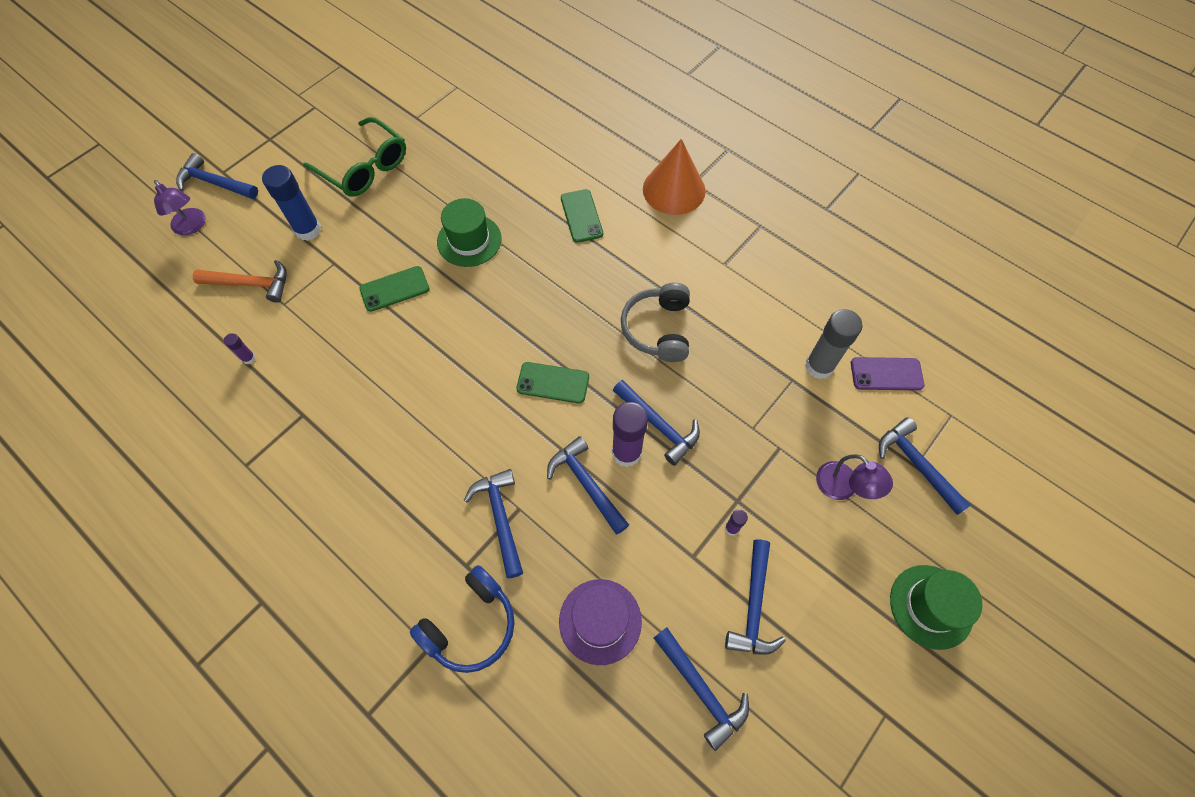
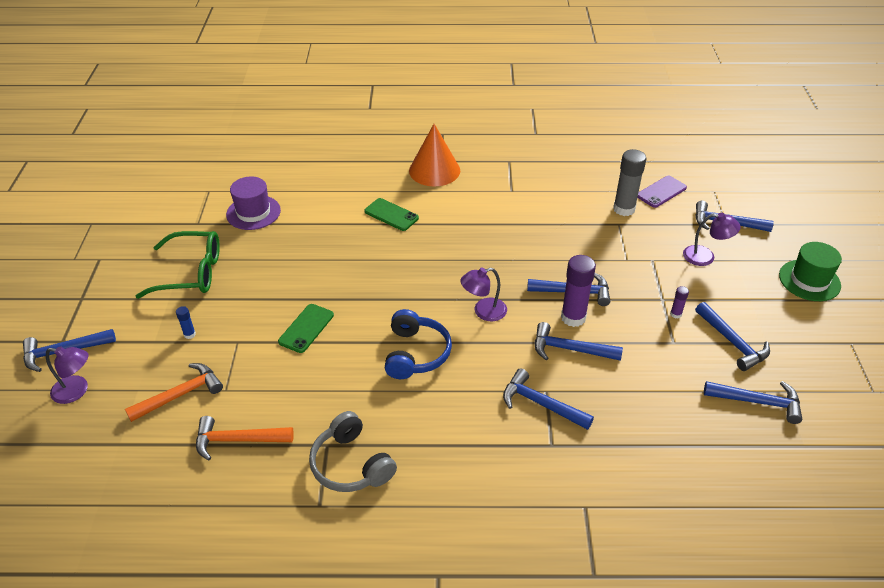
camera: 40 degrees left, 20 degrees down
purple glue stick [224,333,256,364] -> orange hammer [196,416,294,461]
blue glue stick [262,165,321,241] -> blue glue stick [176,306,196,339], size x0.46
blue headphones [410,565,515,673] -> blue headphones moved to [385,309,452,379]
green hat [437,198,502,267] -> none
green phone [516,362,589,403] -> purple lamp [460,268,507,321]
purple hat [559,579,642,665] -> purple hat moved to [226,176,281,230]
grey headphones [621,283,690,362] -> grey headphones moved to [309,411,397,492]

